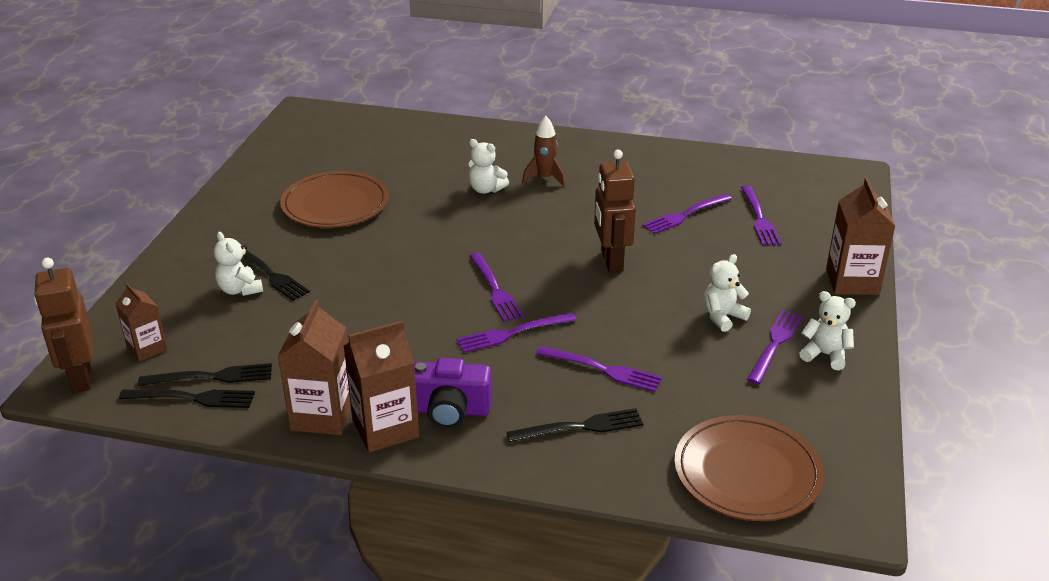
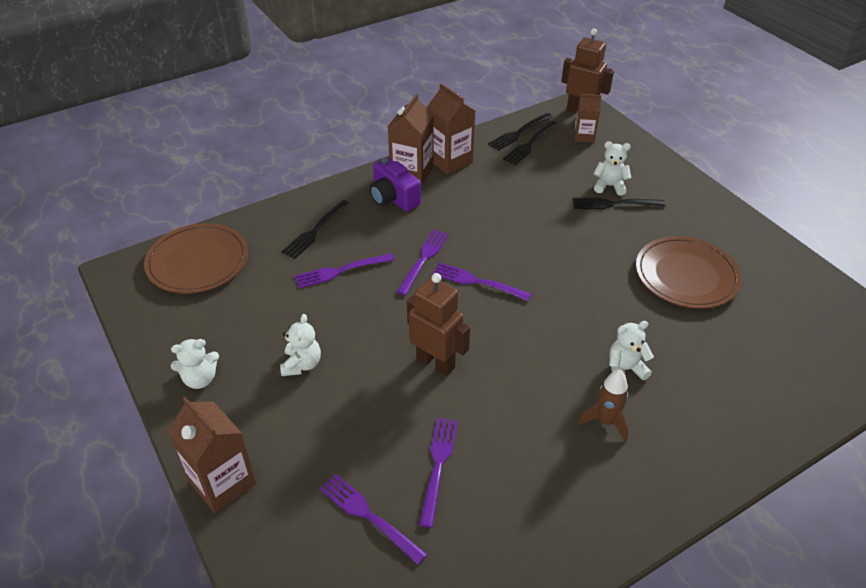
camera: 135 degrees right, 10 degrees up
purple camera [414,358,492,428] -> purple camera turned 90 degrees counterclockwise [370,158,421,211]
purple fork [747,310,802,384] -> none

